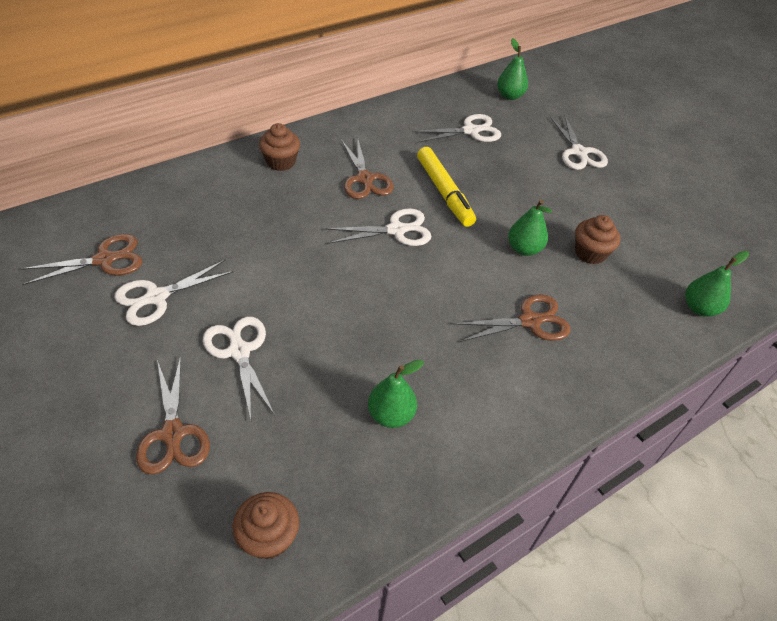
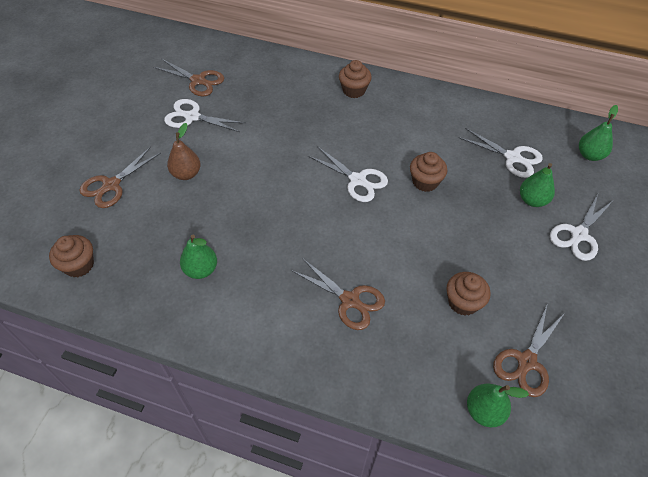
camera: 55 degrees right, 5 degrees up
white scissors [203,316,275,419] -> brown pear [167,123,201,180]
brown scissors [342,140,394,199] -> brown scissors moved to [493,303,565,397]
yellow marker [417,147,476,227] -> brown cupcake [410,152,447,192]
green pear [508,200,552,256] -> green pear moved to [520,163,555,207]

